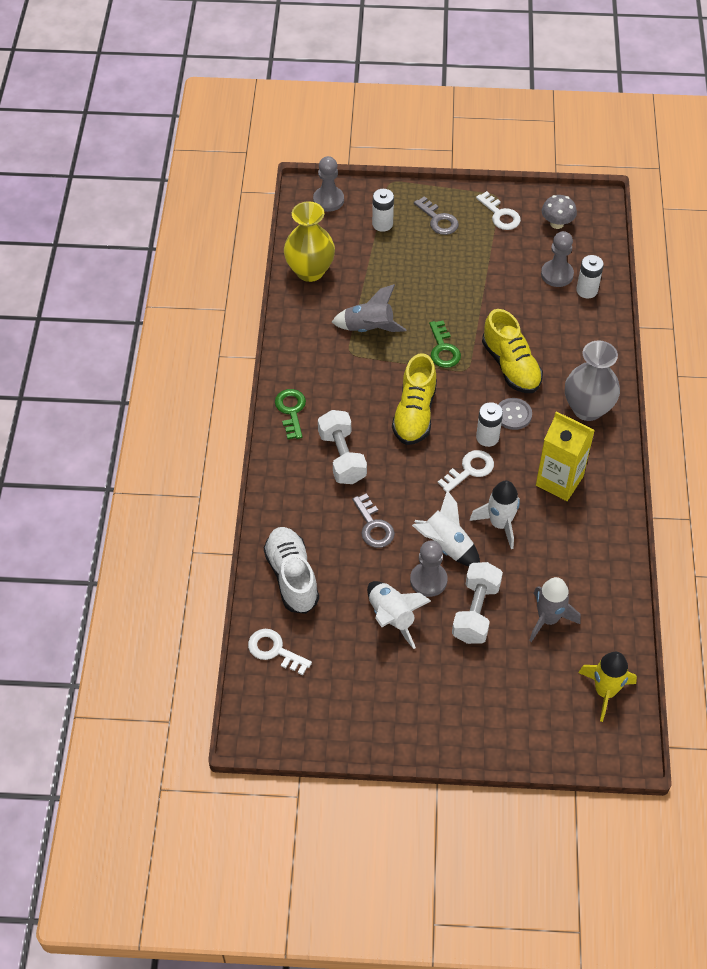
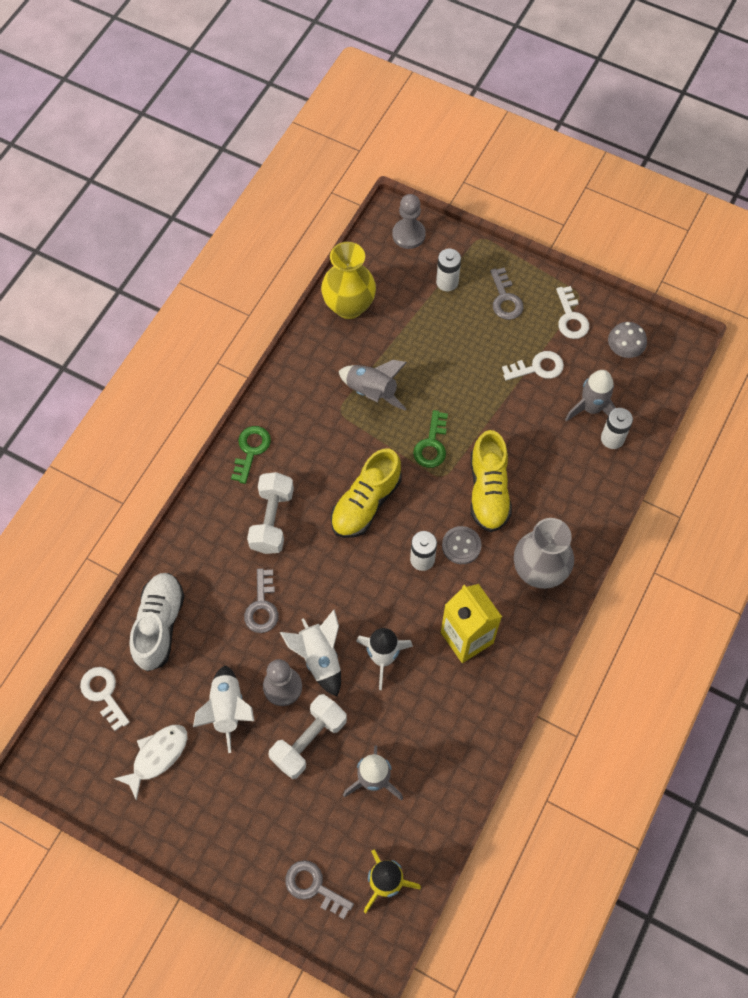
camera: 25 degrees right, 10 degrees up
white key [438,450,494,492] -> white key moved to [502,351,564,381]
grey pawn [541,231,574,287] -> grey rocket [565,370,616,422]
none -> white fish [114,725,187,801]
none -> grey key [285,860,354,919]

